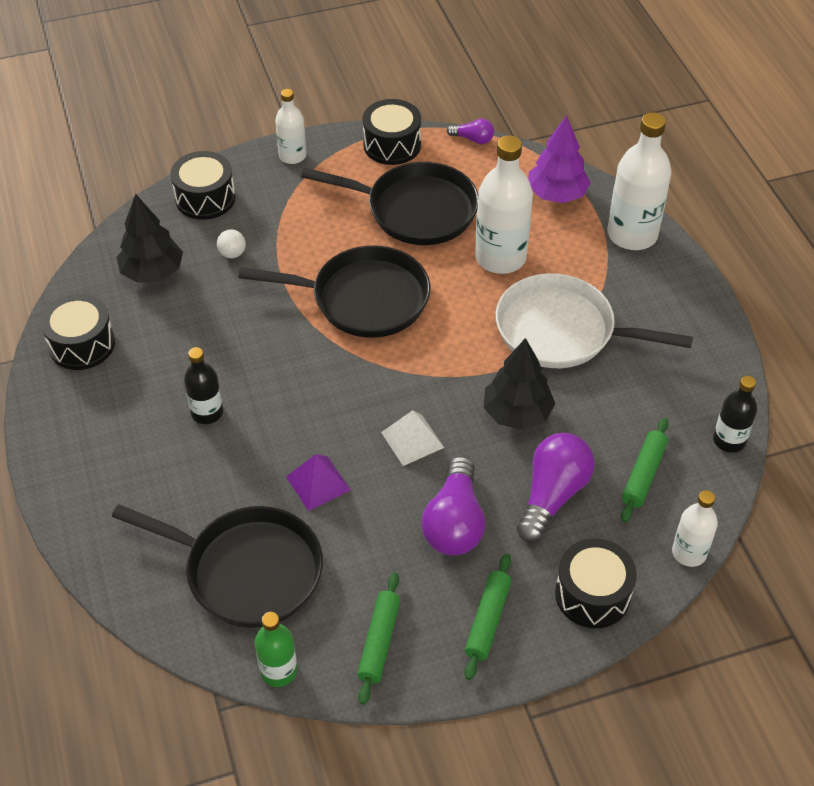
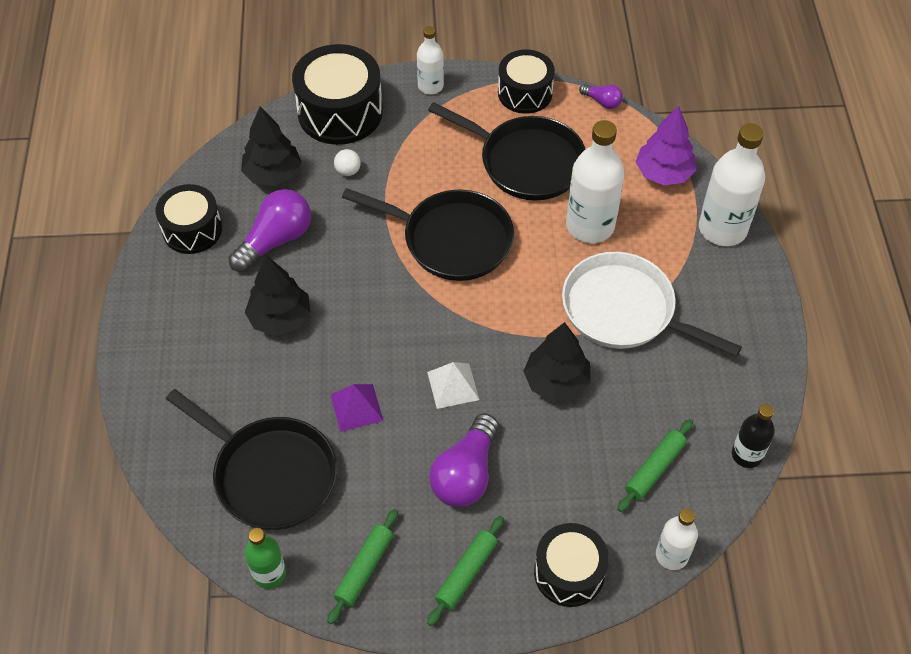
camera: 15 degrees right, 5 degrees up
black drum [171,151,235,220] -> black drum [292,44,383,145], size x1.54
black bottle [184,347,223,424] -> black tree [245,256,311,336]
purple light bulb [517,433,595,543] -> purple light bulb moved to [228,189,311,272]

